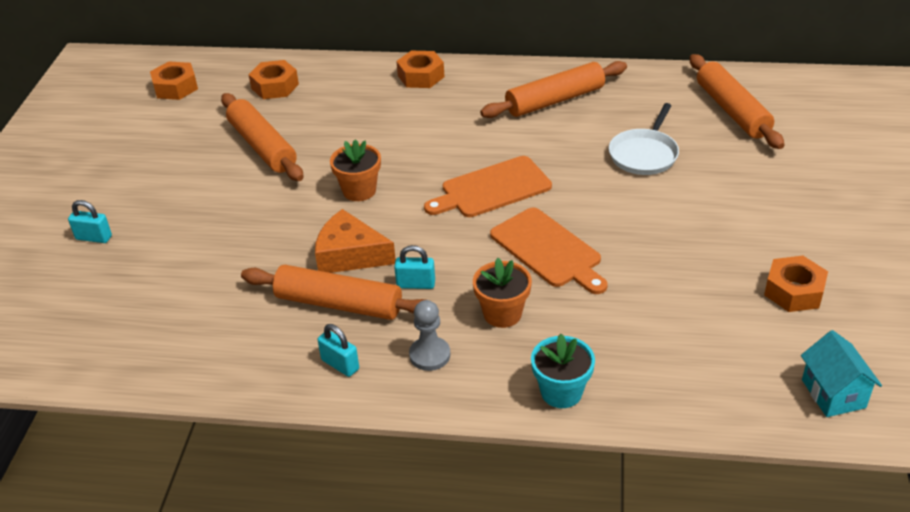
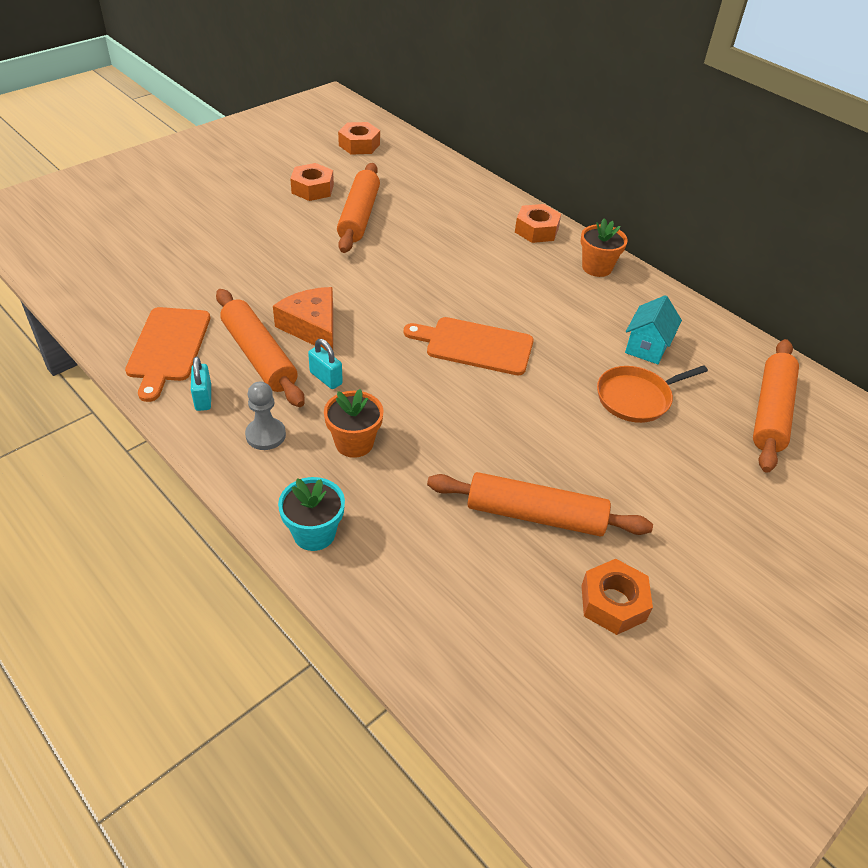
camera: 35 degrees right, 5 degrees up
turquoise padlock [68,200,112,243] -> none
orange nut [248,60,299,99] -> orange nut moved to [290,163,334,201]
orange flower pot [330,139,381,201] -> orange flower pot moved to [581,218,628,277]
orange rolling pin [480,61,627,118] -> orange rolling pin moved to [427,472,653,536]
orange cutting board [490,207,608,294] -> orange cutting board moved to [125,307,210,402]
white pan [609,103,679,175] -> orange pan [597,365,708,423]
turquoise house [801,330,882,417] -> turquoise house moved to [625,295,682,364]

